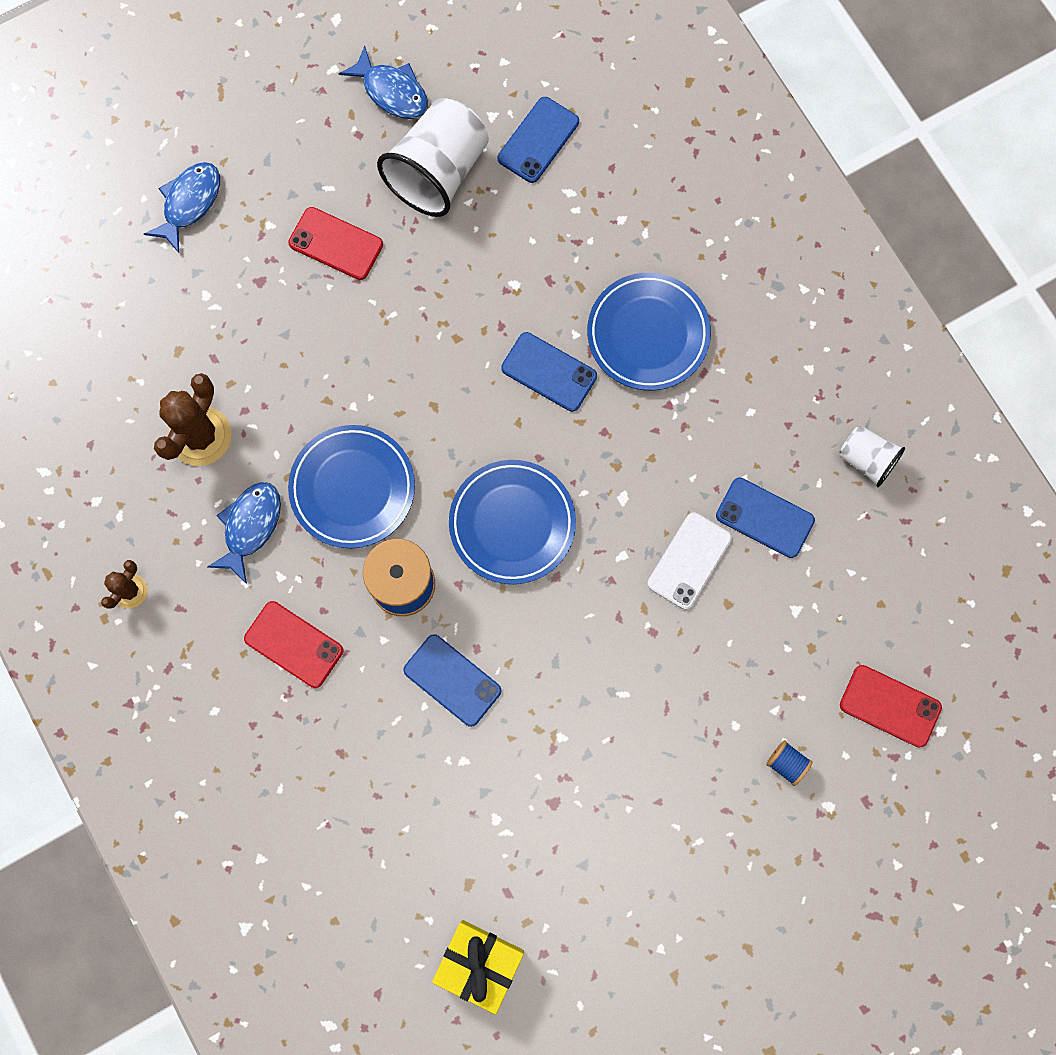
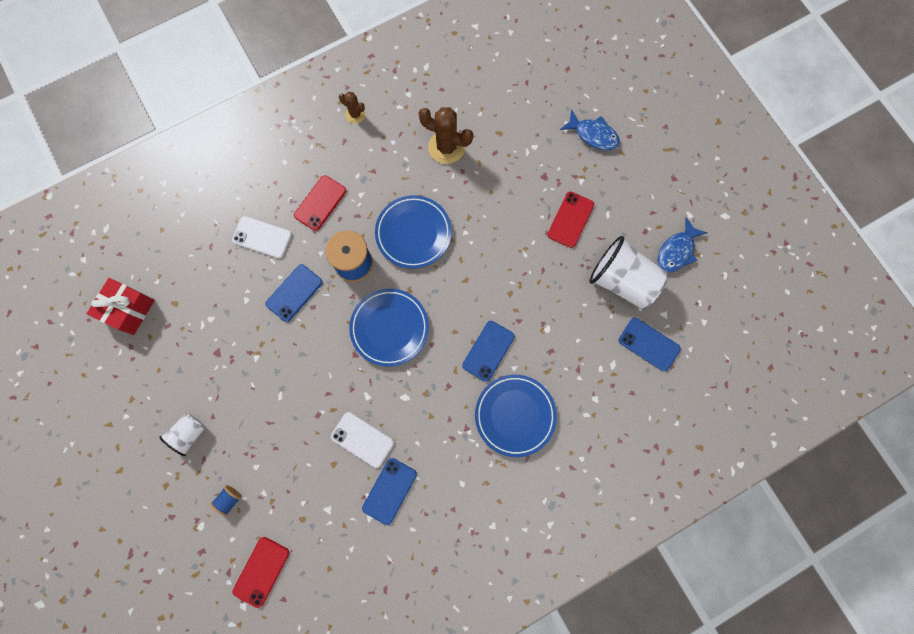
camera: 90 degrees right, 0 degrees up
blue fish [207,482,281,584] -> none
yellow gift [432,920,524,1015] -> red gift [87,278,155,335]
white cup [839,426,905,487] -> white cup moved to [159,413,205,456]
none -> white phone [232,216,292,259]

